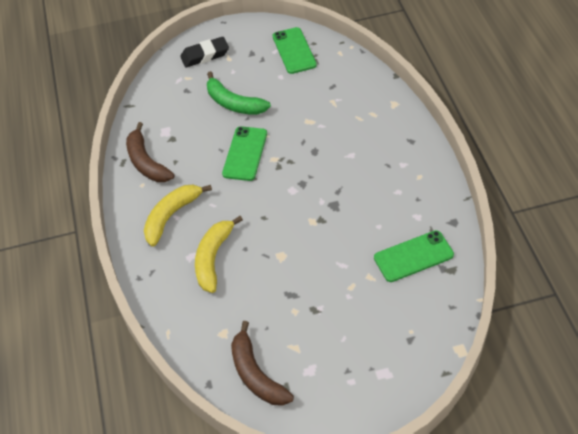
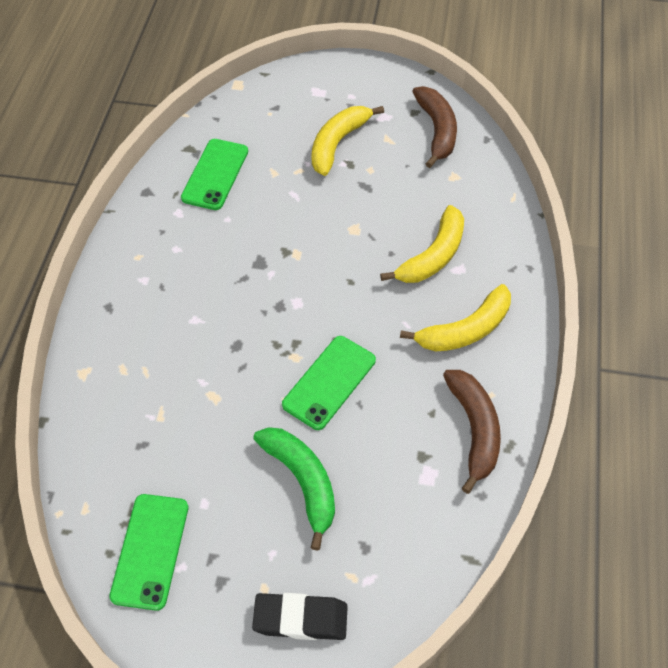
camera: 160 degrees left, 5 degrees up
green phone [374,230,454,282] -> green phone turned 75 degrees counterclockwise [181,139,248,210]
none -> yellow banana [312,106,384,176]

